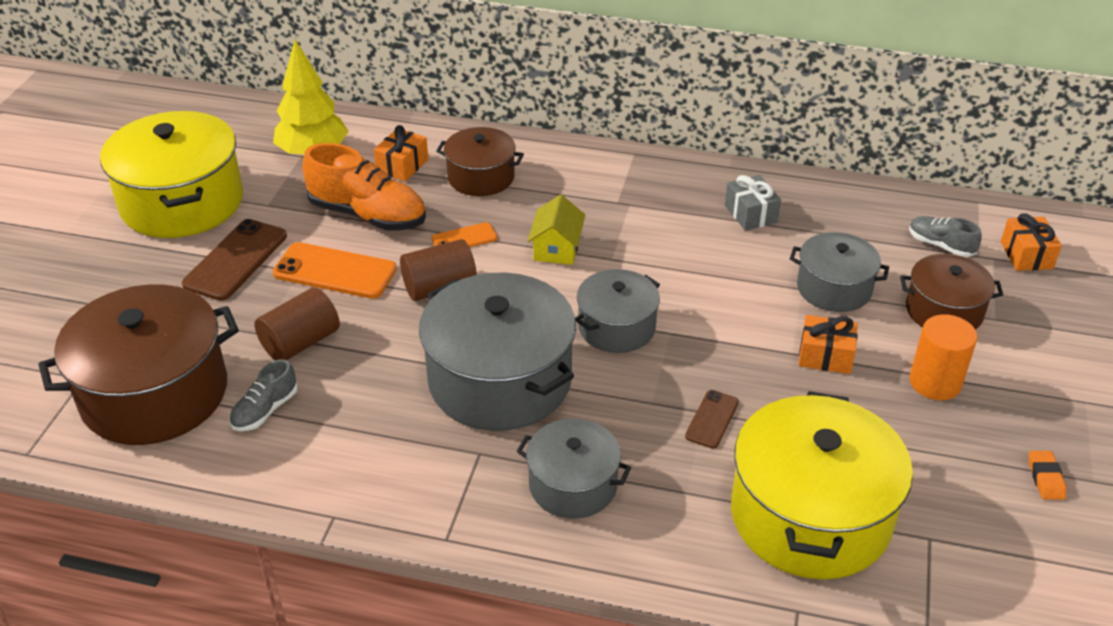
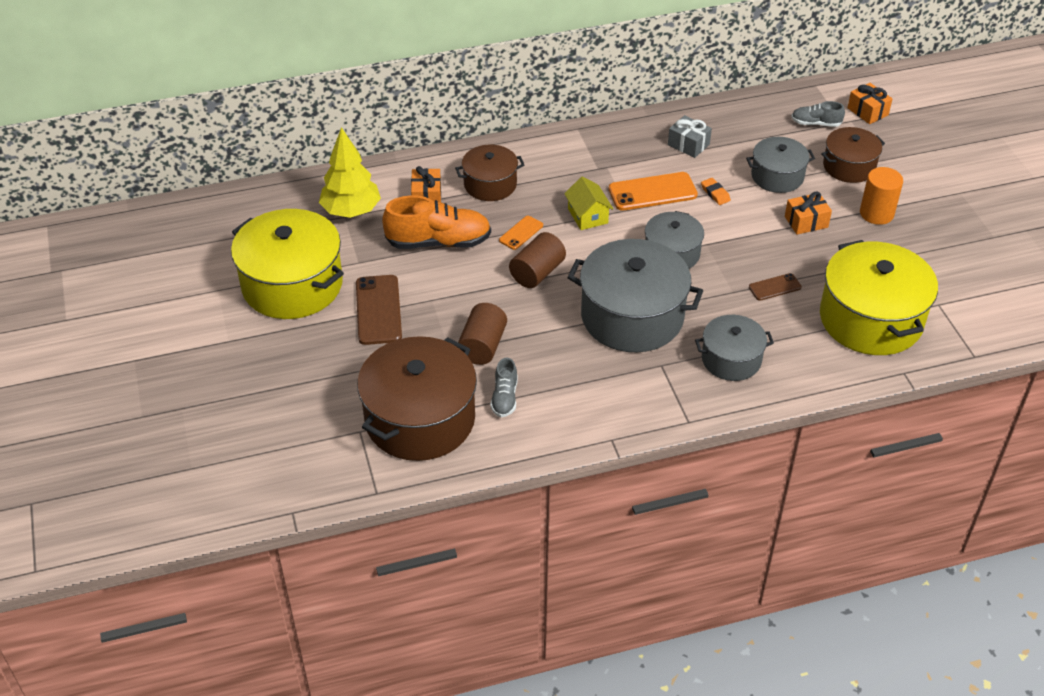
camera: 30 degrees left, 5 degrees up
orange phone [273,242,397,299] -> orange phone moved to [609,172,698,211]
brown phone [685,390,739,448] -> brown phone turned 75 degrees clockwise [749,273,802,301]
orange eraser [1029,451,1066,500] -> orange eraser moved to [701,178,731,205]

